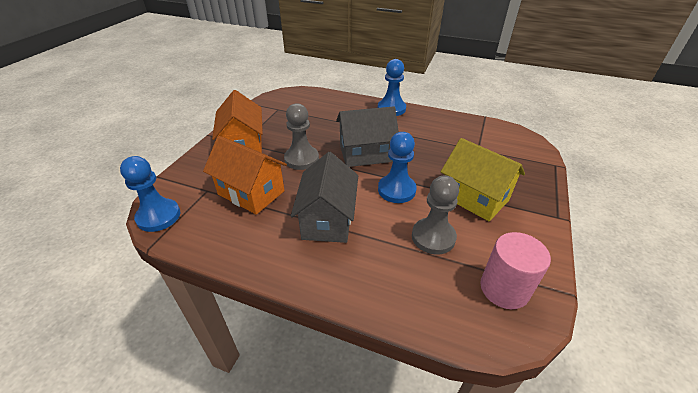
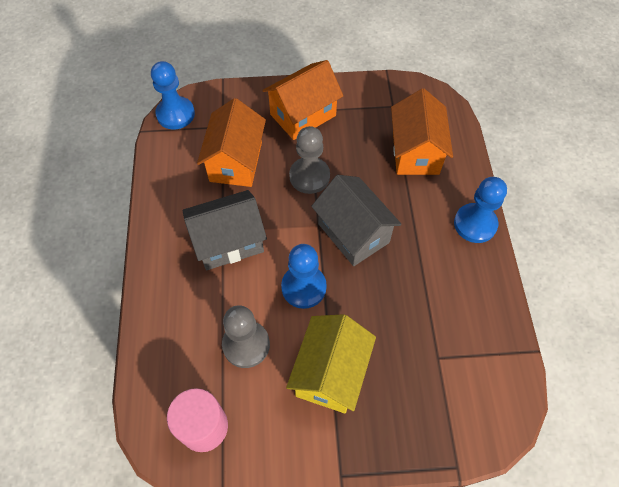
camera: 65 degrees right, 20 degrees up
none -> orange house [391,88,453,175]

